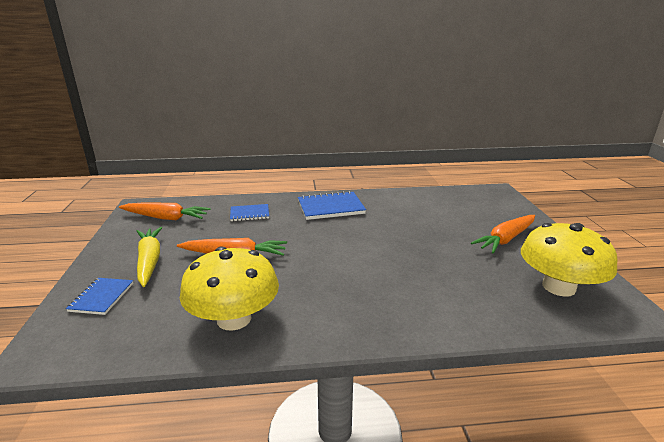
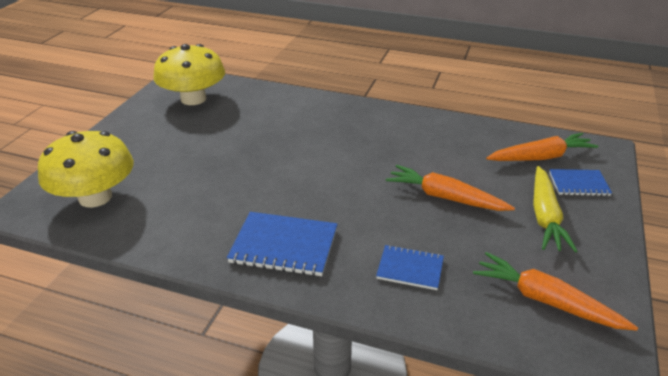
camera: 155 degrees left, 10 degrees up
blue notebook [66,278,133,315] -> blue notebook turned 60 degrees clockwise [549,169,612,196]
yellow mushroom [180,246,279,331] -> yellow mushroom moved to [38,131,134,208]
orange carrot [471,215,535,253] -> orange carrot moved to [486,133,598,161]

